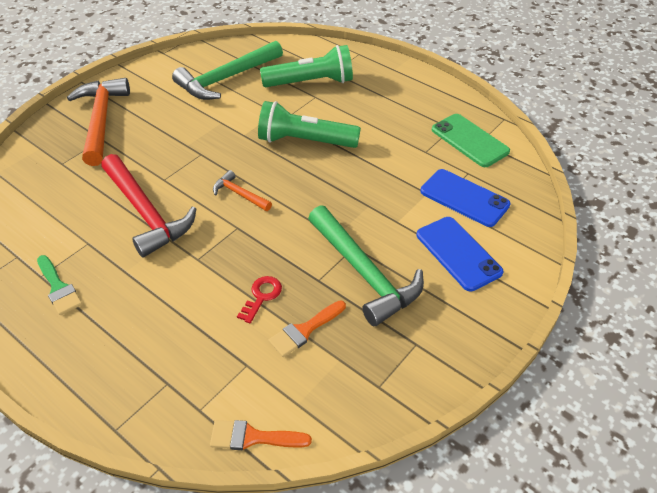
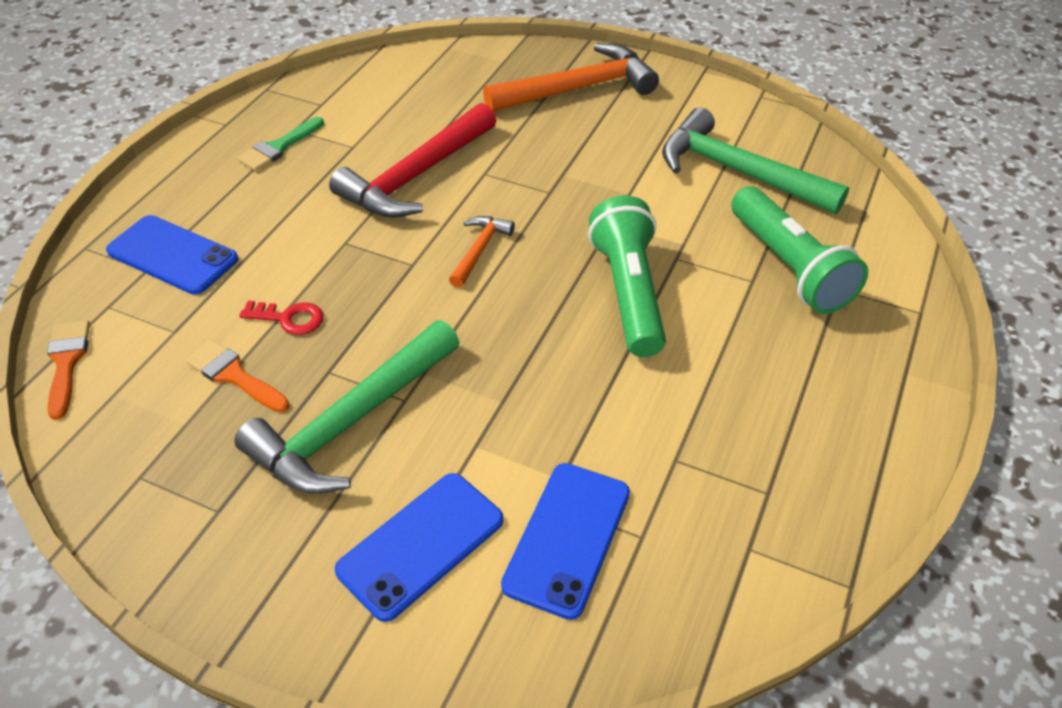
camera: 75 degrees right, 0 degrees up
green phone [432,114,510,167] -> none
none -> blue phone [106,215,238,295]

